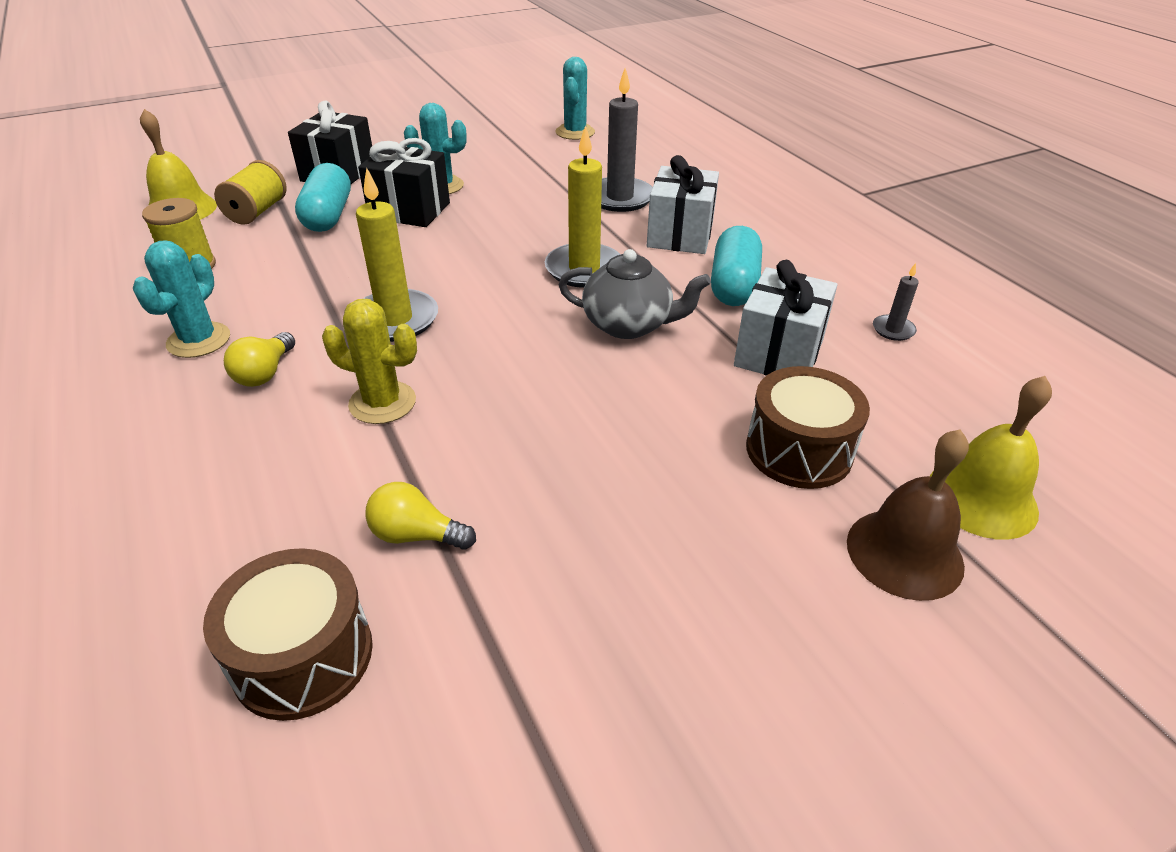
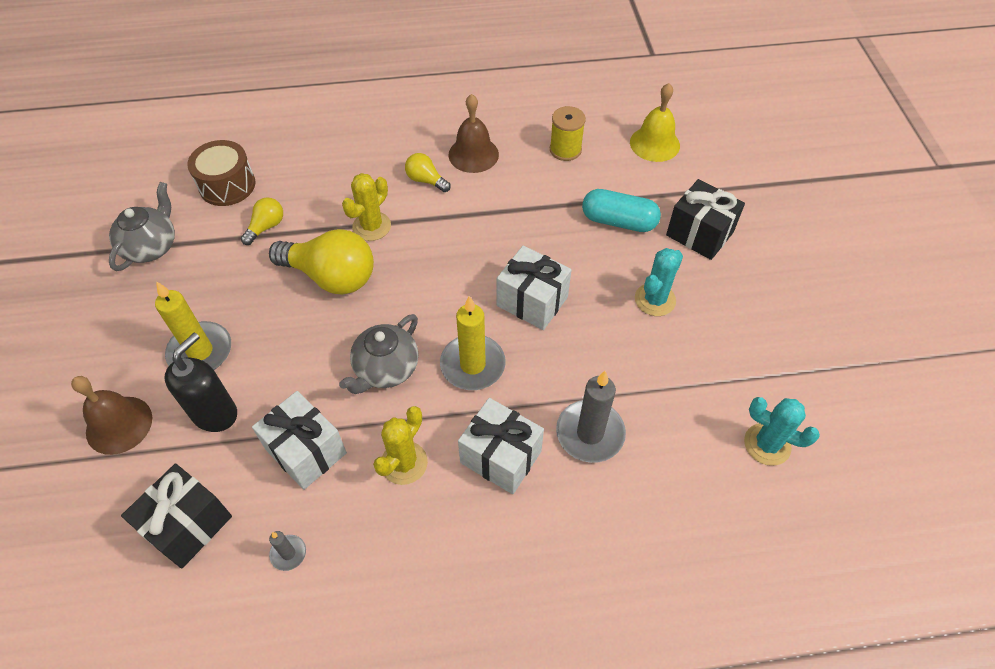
camera: 110 degrees right, 15 degrees up
turquoise cactus [133,240,230,358] -> brown bell [448,94,499,173]
yellow spool [214,160,287,225] -> none
yellow candle [356,168,438,342] -> yellow candle moved to [155,281,231,370]
black gift [358,138,450,227] -> black gift moved to [121,463,232,569]
turquoise capsule [711,226,762,306] -> yellow cactus [373,406,428,485]
brown drum [746,366,870,489] -> black soap dispenser [165,333,237,432]
yellow bell [930,376,1052,540] -> none
none -> grey teapot [109,182,175,271]
none -> yellow light bulb [269,229,374,295]
none -> white gift [497,245,571,330]

